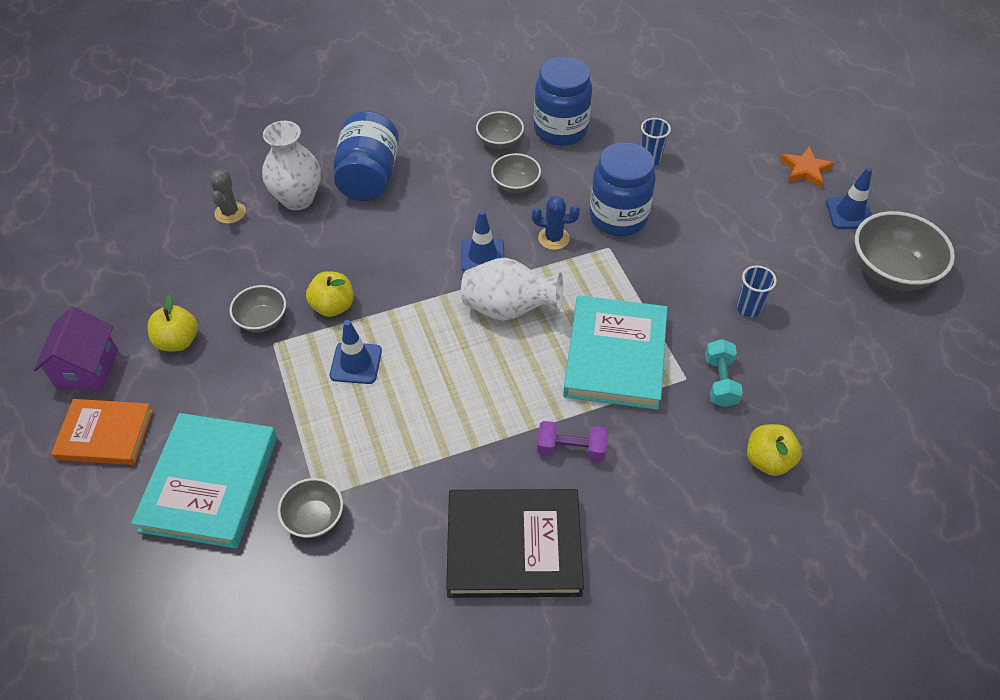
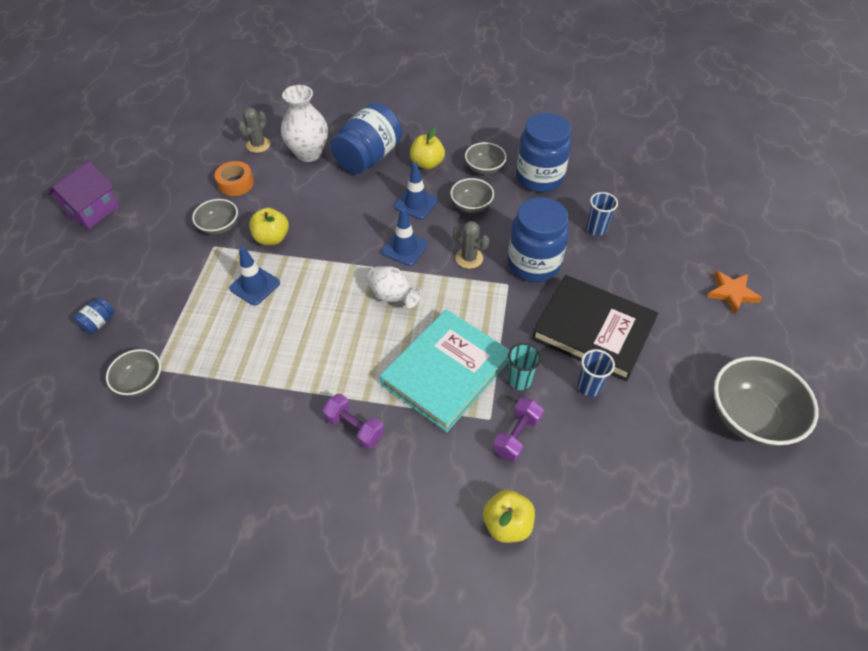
camera: 30 degrees right, 0 degrees up
orange book [51,399,153,465] -> none
turquoise book [131,413,277,549] -> blue jar [73,297,115,334]
yellow apple [147,295,198,351] -> yellow apple moved to [410,127,445,170]
black book [446,489,584,598] -> black book moved to [531,275,658,381]
white vase [461,258,563,321] -> white vase [367,266,421,308], size x0.66
blue cactus [532,196,580,250] -> grey cactus [453,221,489,269]
turquoise dumbbell [705,339,743,407] -> purple dumbbell [493,398,544,462]
blue traffic cone [826,167,872,229] -> blue traffic cone moved to [394,162,438,220]
none -> orange tape [215,161,254,196]
none -> turquoise cup [508,343,541,390]

